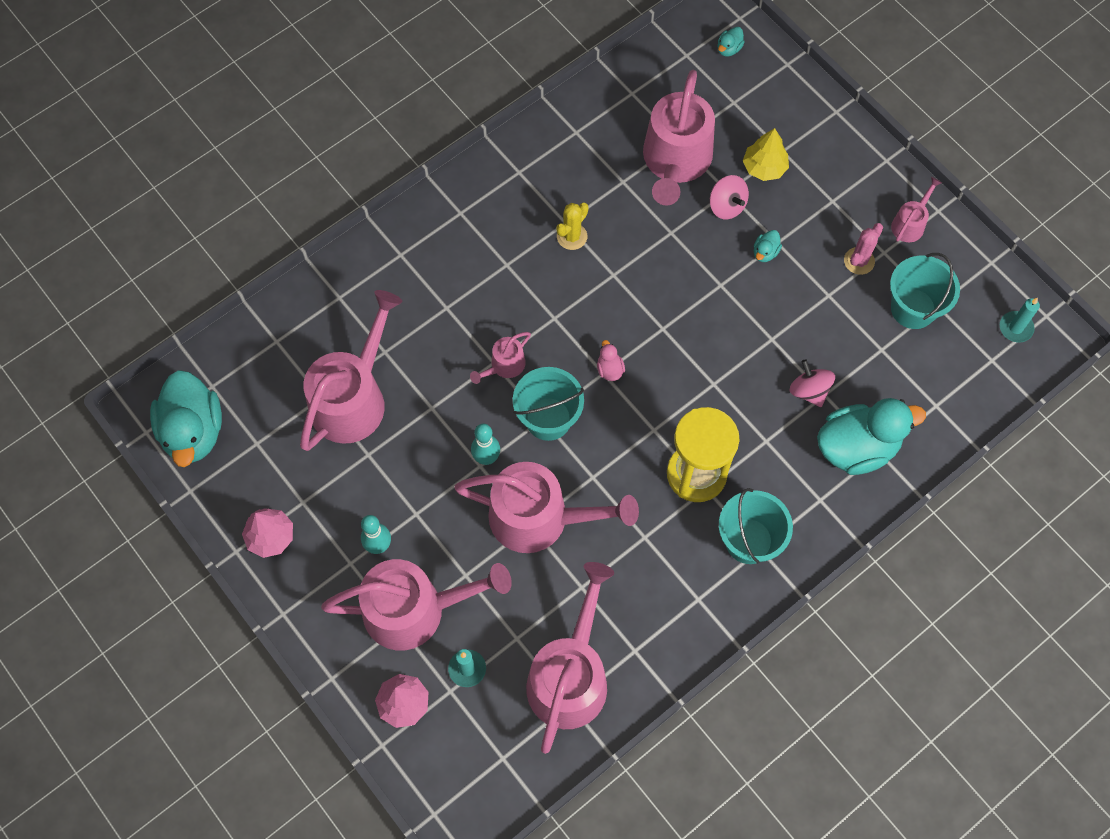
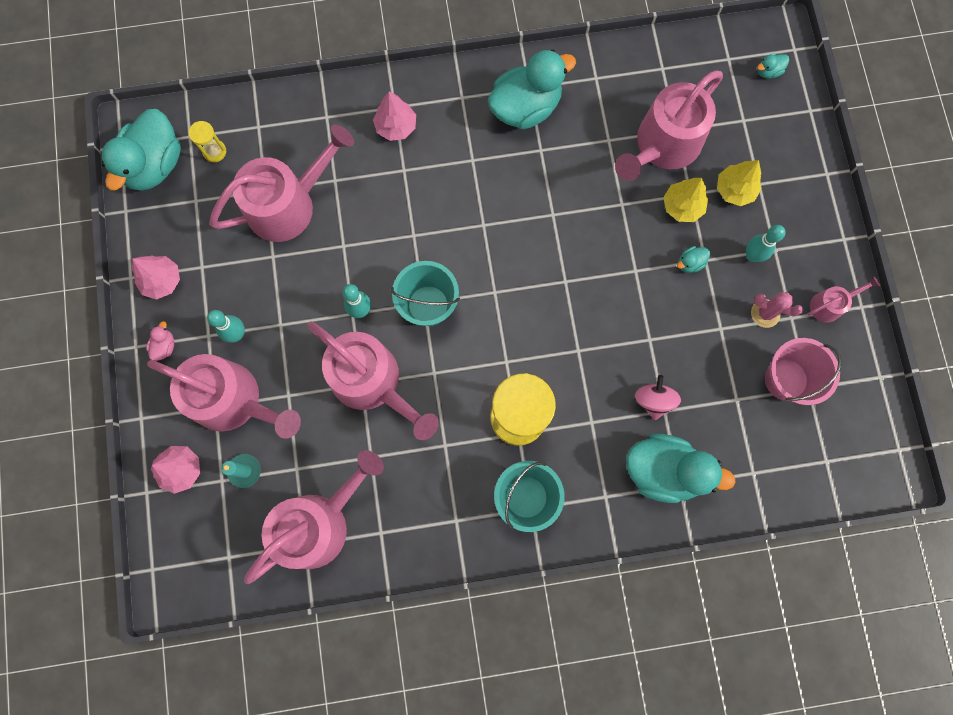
camera: 30 degrees right, 10 degrees up
pink watering can [470,332,531,384] -> none
yellow cactus [556,203,589,250] -> none
pink duck [597,340,625,381] -> pink duck moved to [146,321,174,361]
pink spinning top [710,175,749,219] -> yellow tree [663,178,708,222]
pink cactus [844,223,883,275] -> pink cactus turned 45 degrees clockwise [751,292,803,328]
turquoise bucket [890,253,960,329] -> pink bucket [765,338,842,405]
turquoise candle [1000,298,1040,342] -> none
none -> yellow hourglass [189,121,227,162]
none -> pink tree [373,92,416,141]
none -> turquoise duck [488,50,576,130]
none -> turquoise bowling pin [746,225,785,262]

